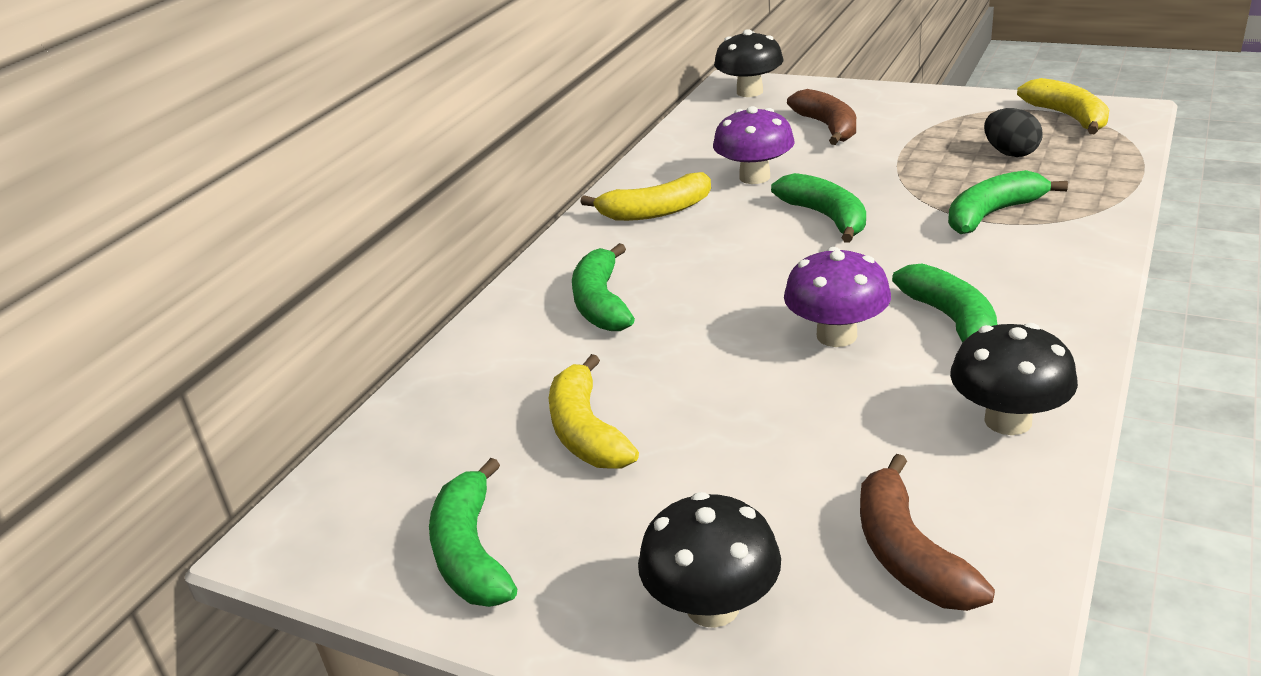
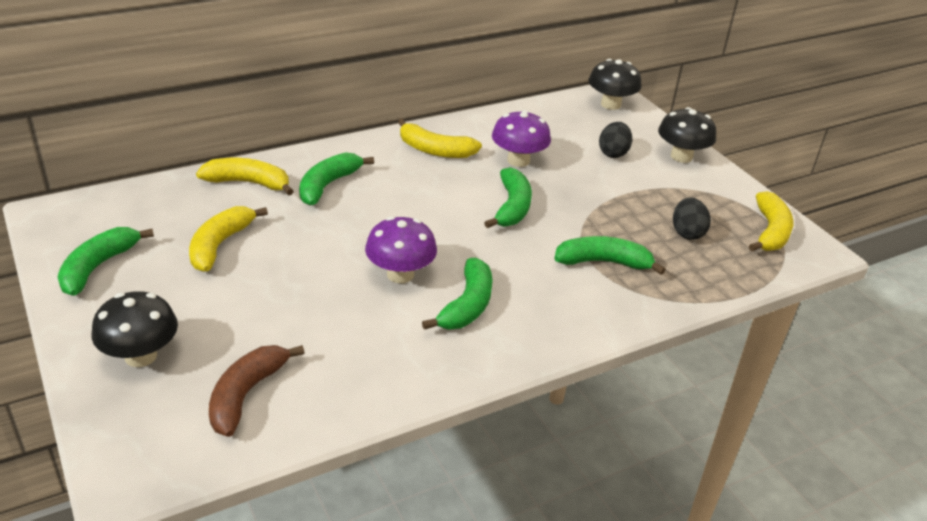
camera: 30 degrees right, 5 degrees up
brown banana [787,89,856,145] -> black egg [599,122,632,158]
black mushroom [950,323,1078,435] -> black mushroom moved to [658,107,716,163]
none -> yellow banana [196,158,294,195]

